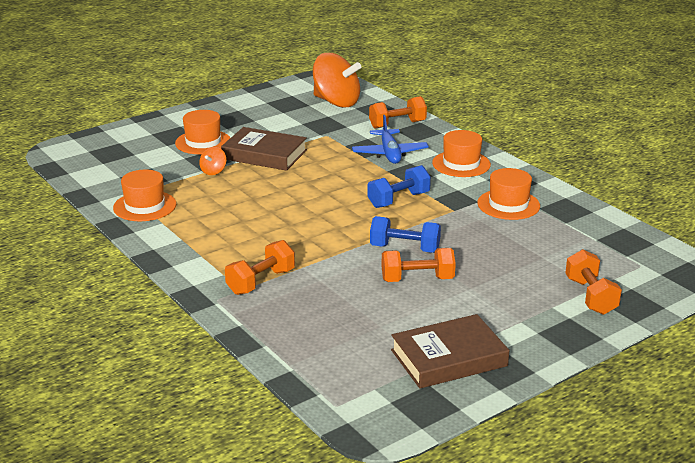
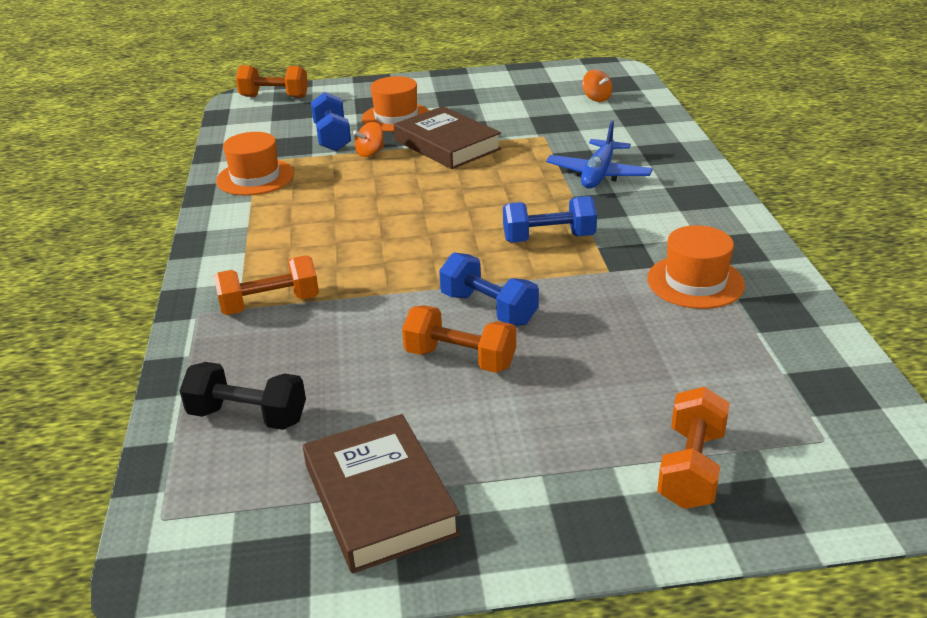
camera: 30 degrees right, 5 degrees up
orange spinning top [313,53,361,108] -> orange spinning top [582,70,612,102], size x0.43
orange dumbbell [369,96,427,129] -> orange dumbbell moved to [236,65,308,98]
brown book [391,314,510,388] -> brown book turned 60 degrees clockwise [303,414,461,574]
orange hat [432,130,491,177] -> none
none -> black dumbbell [180,362,306,430]
none -> blue dumbbell [311,92,351,151]

